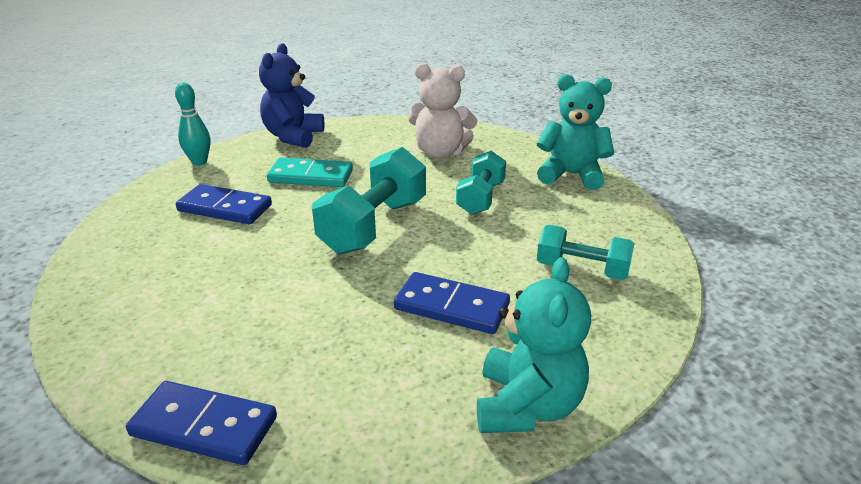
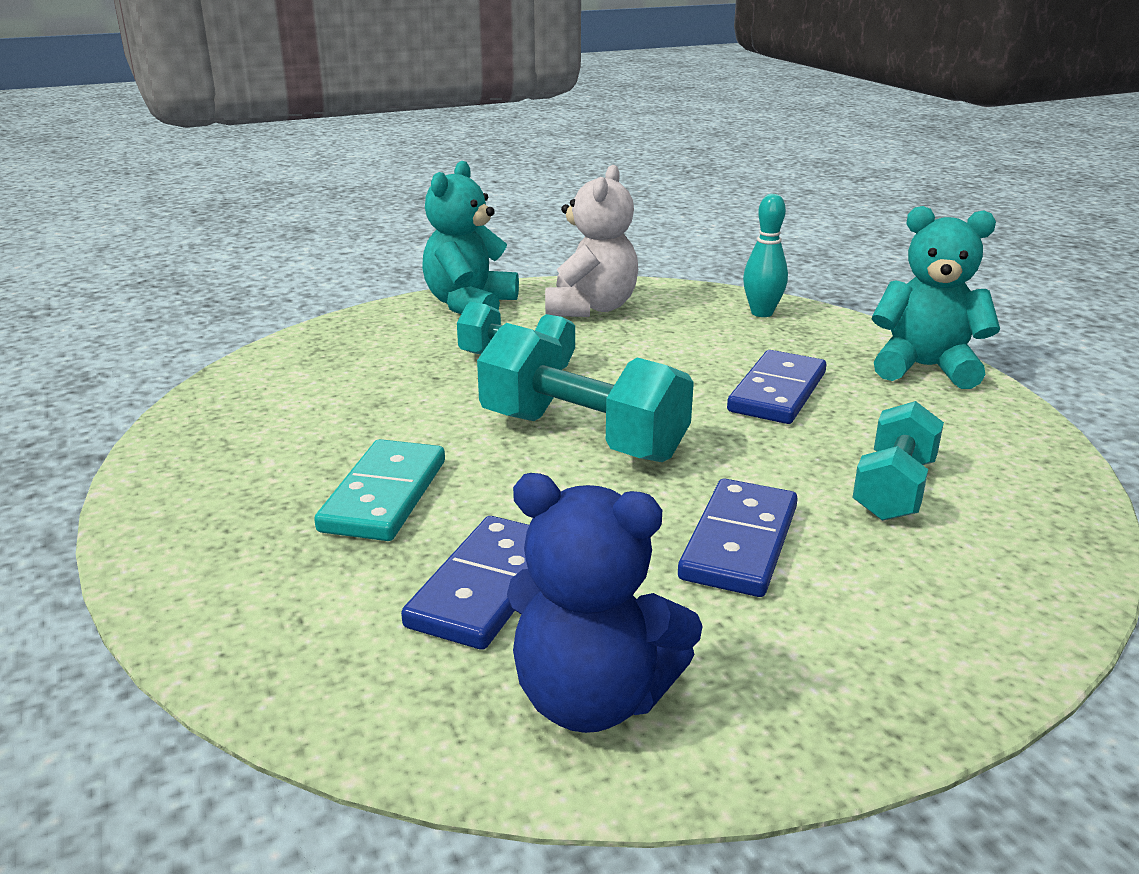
camera: 85 degrees left, 5 degrees down
blue domino [126,381,277,465] -> blue domino moved to [678,479,798,597]
turquoise bowling pin [175,83,210,166] -> turquoise bowling pin moved to [743,194,788,317]
blue teddy bear [259,43,325,148] -> blue teddy bear moved to [507,473,703,733]
white teddy bear [408,63,477,158] -> white teddy bear moved to [545,165,638,317]
turquoise dumbbell [537,225,634,280] -> turquoise dumbbell moved to [852,401,944,521]

